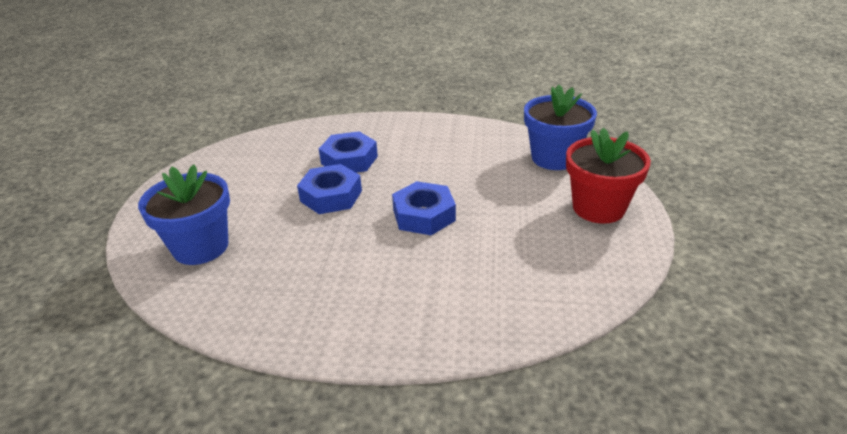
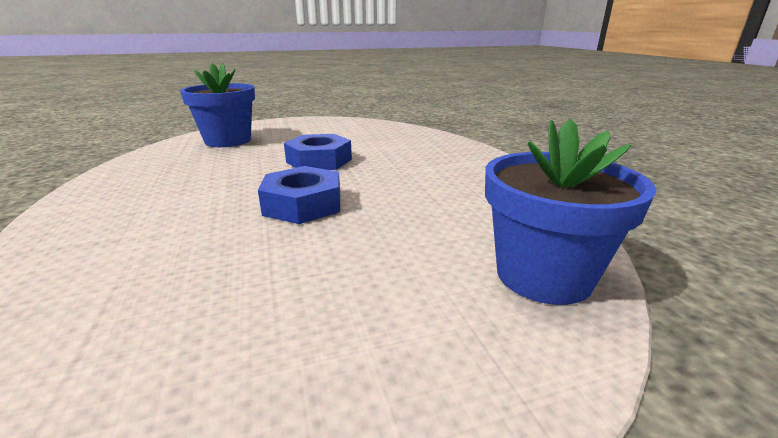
camera: 65 degrees right, 10 degrees down
blue nut [319,131,378,173] -> none
red flower pot [566,128,651,224] -> none

